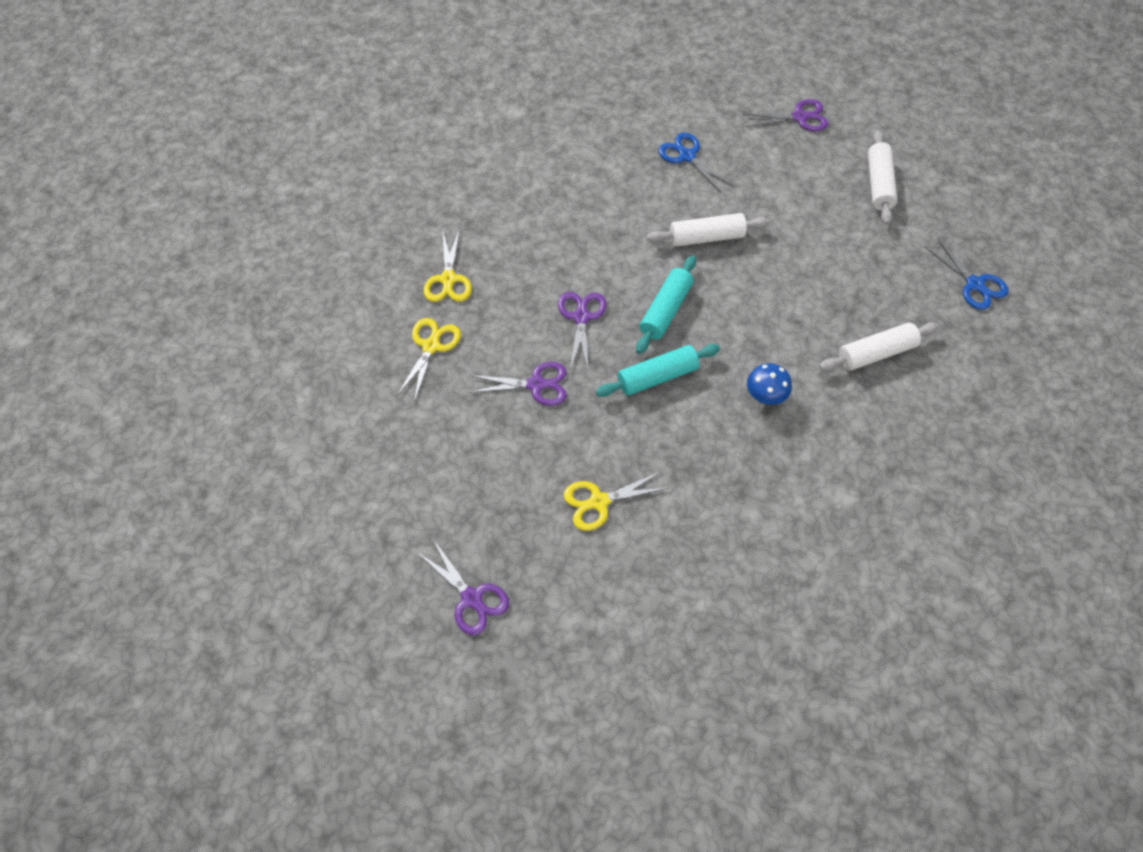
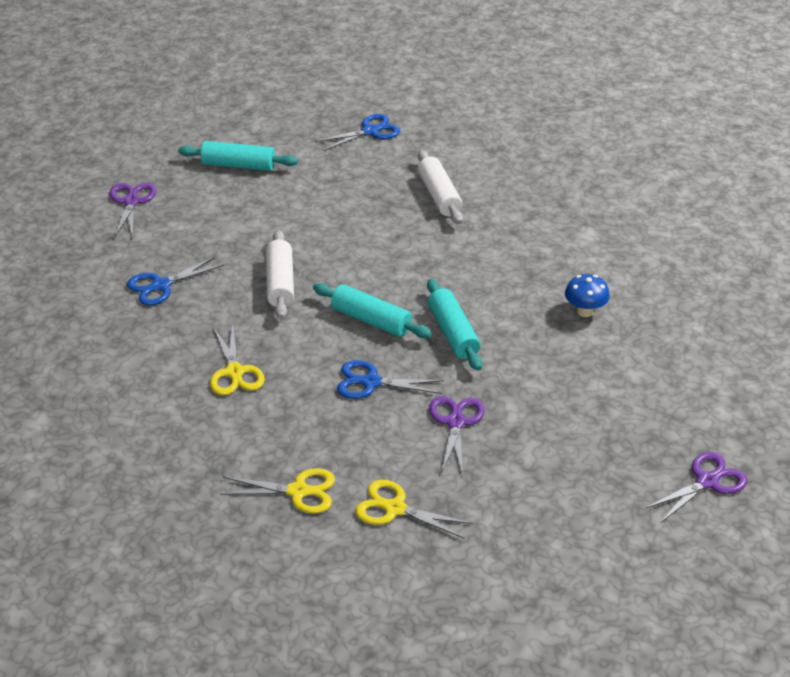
camera: 85 degrees left, 20 degrees down
purple scissors [558,292,606,371] -> blue scissors [337,360,444,399]
yellow scissors [564,471,668,531] -> yellow scissors moved to [210,324,265,395]
blue mushroom [747,363,792,405] -> blue mushroom moved to [565,274,610,317]
white rolling pin [868,130,898,225] -> turquoise rolling pin [178,141,298,171]

